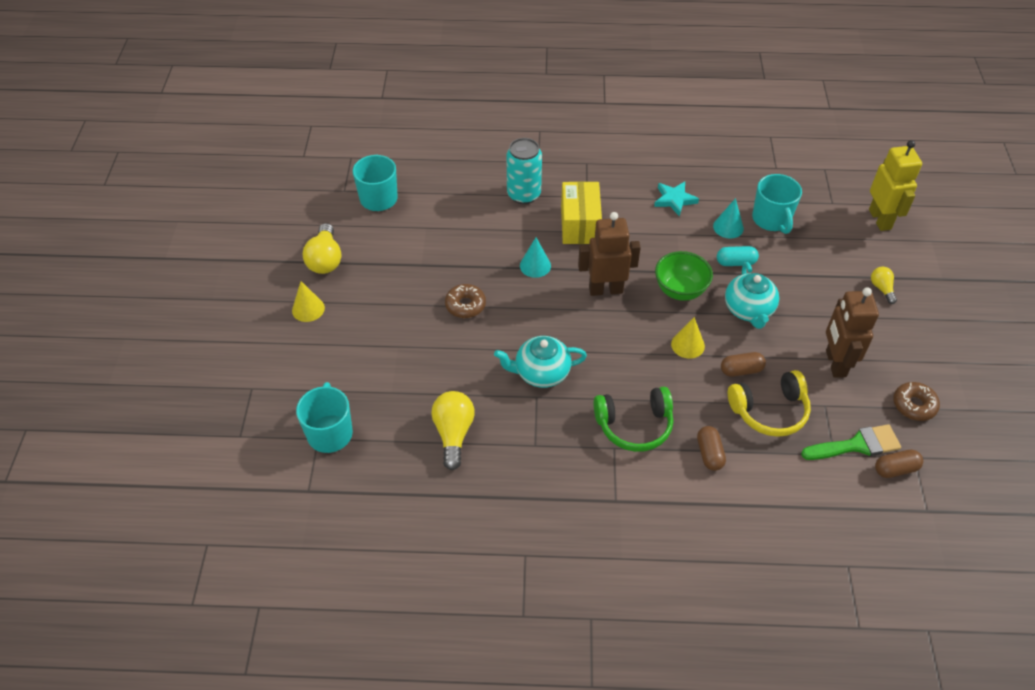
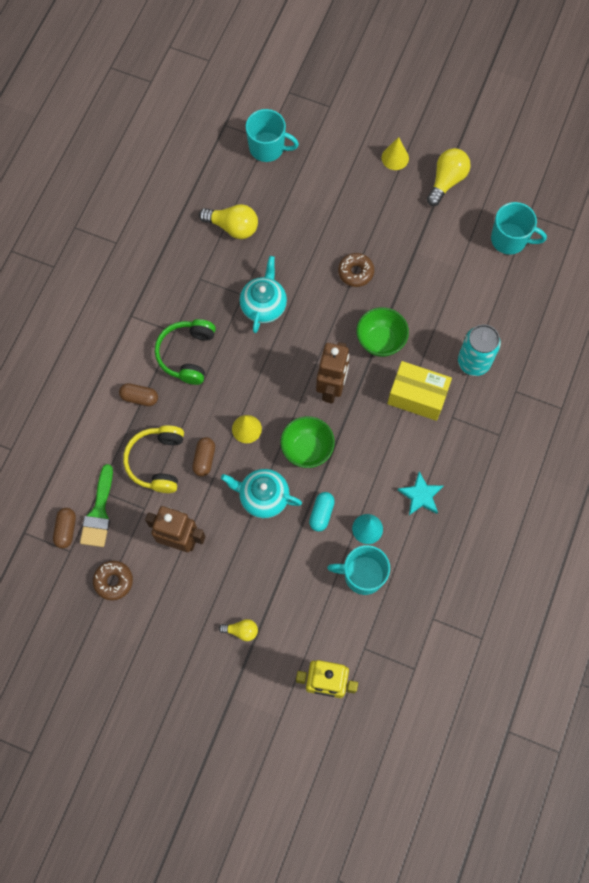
camera: 110 degrees right, 20 degrees up
yellow light bulb [303,223,341,274] -> yellow light bulb turned 105 degrees clockwise [427,148,471,206]
turquoise cone [520,237,551,278] -> green bowl [356,307,409,357]

